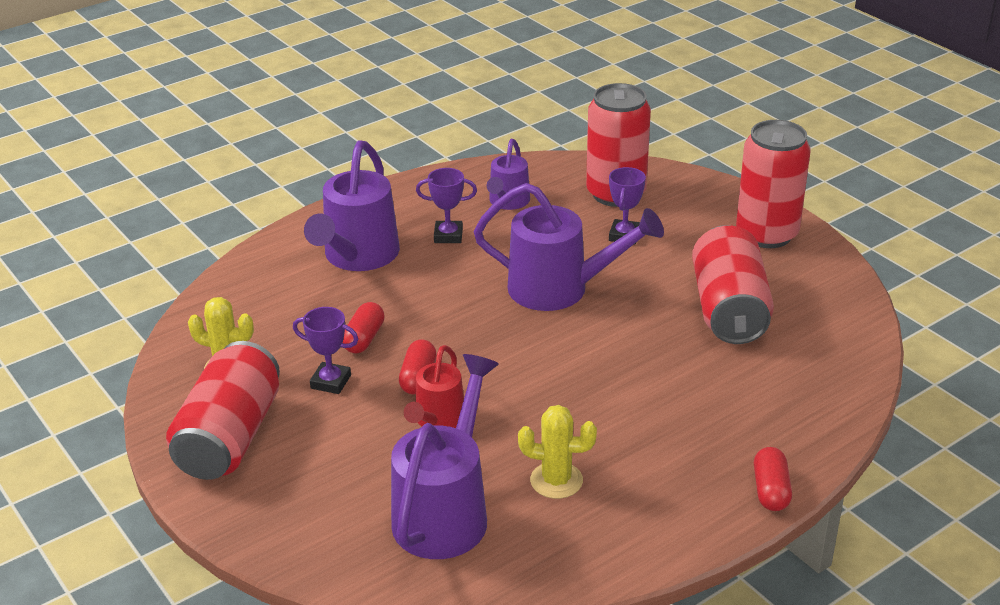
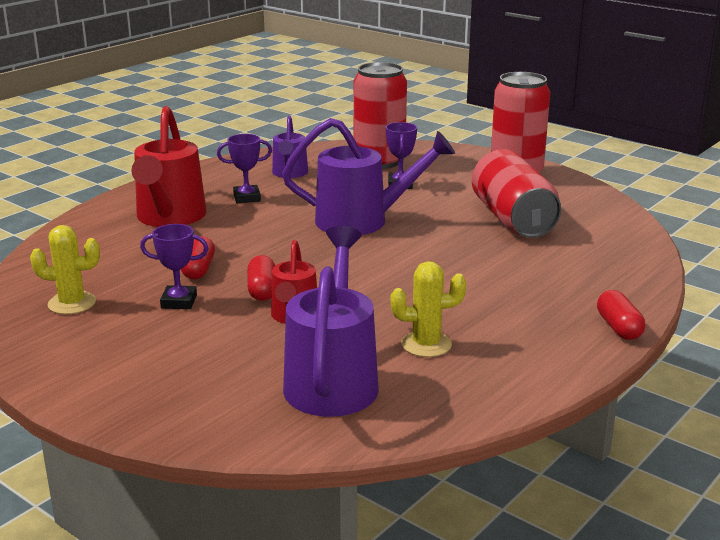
camera: 15 degrees left, 10 degrees down
red can [166,341,280,480] -> none
purple watering can [304,140,400,271] -> red watering can [132,106,206,227]

